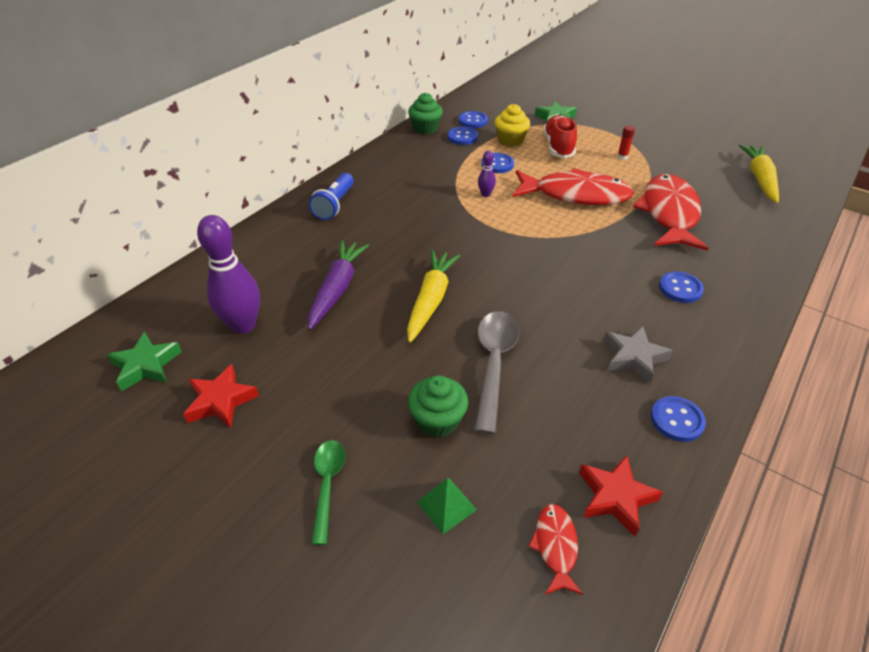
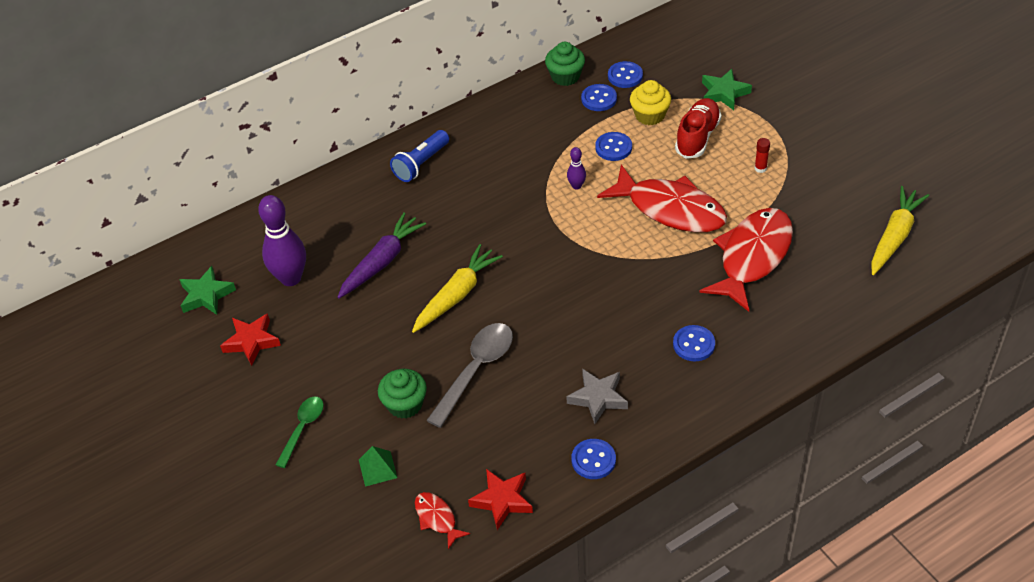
camera: 25 degrees right, 5 degrees up
red fish [528,504,584,595] -> red fish turned 60 degrees counterclockwise [415,492,470,549]

